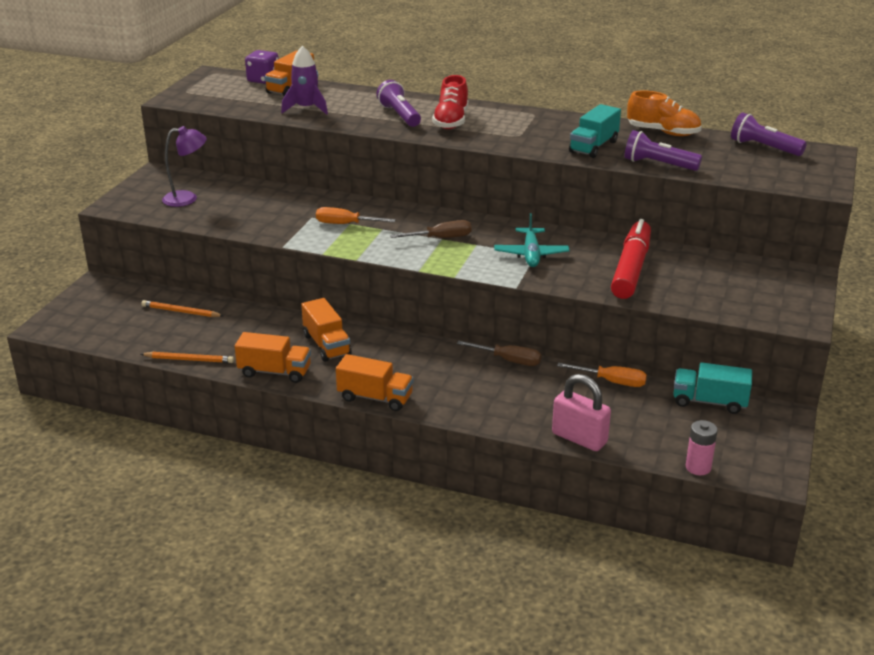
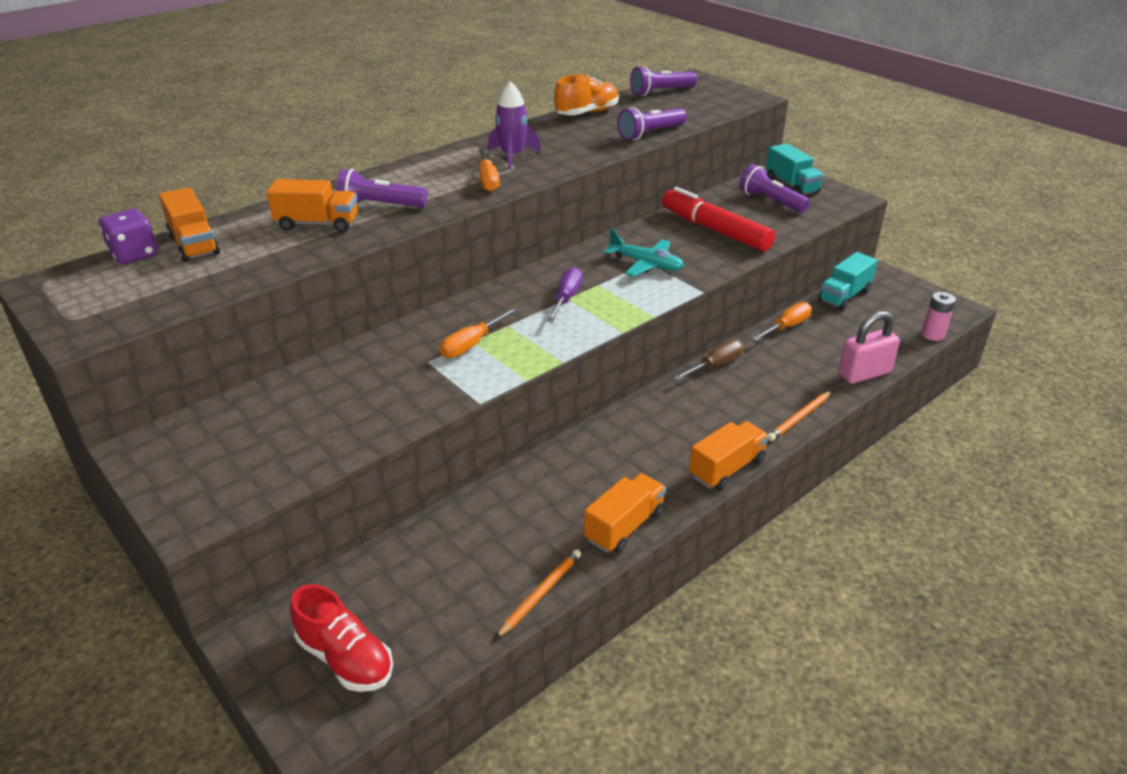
camera: 60 degrees left, 5 degrees up
orange pencil [141,300,224,317] -> orange pencil moved to [768,391,832,441]
purple lamp [162,126,207,207] -> none
purple rocket [281,46,328,115] -> purple rocket moved to [488,81,541,170]
orange truck [301,298,352,362] -> orange truck moved to [267,179,358,232]
brown screwdriver [390,220,472,238] -> purple screwdriver [546,267,582,323]
red shoe [432,75,468,129] -> red shoe moved to [290,584,393,692]
turquoise truck [569,104,621,158] -> turquoise truck moved to [766,143,824,195]
none -> orange screwdriver [479,148,500,192]
none -> purple flashlight [739,164,810,213]

